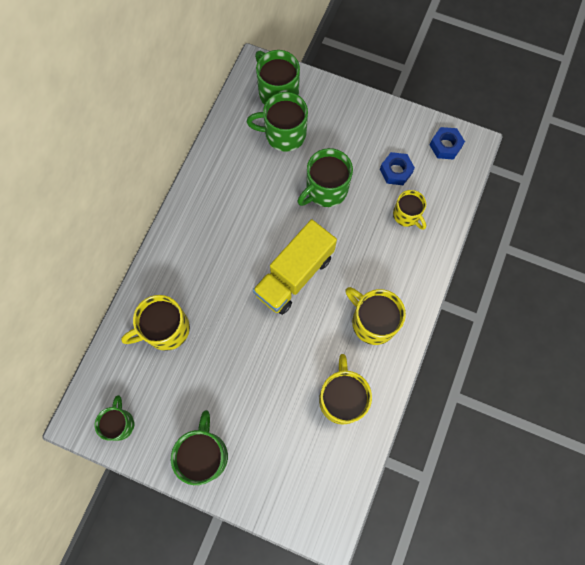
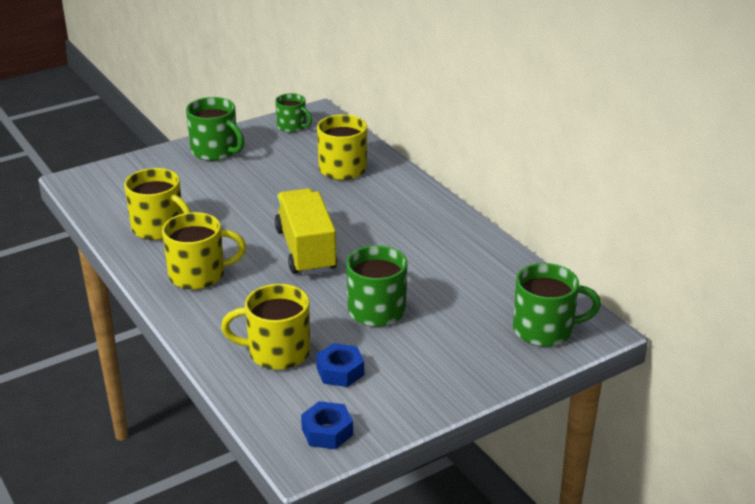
camera: 125 degrees right, 40 degrees down
green mug [247,92,308,152] -> none
yellow mug [393,190,426,230] -> yellow mug [221,284,310,370], size x1.56

